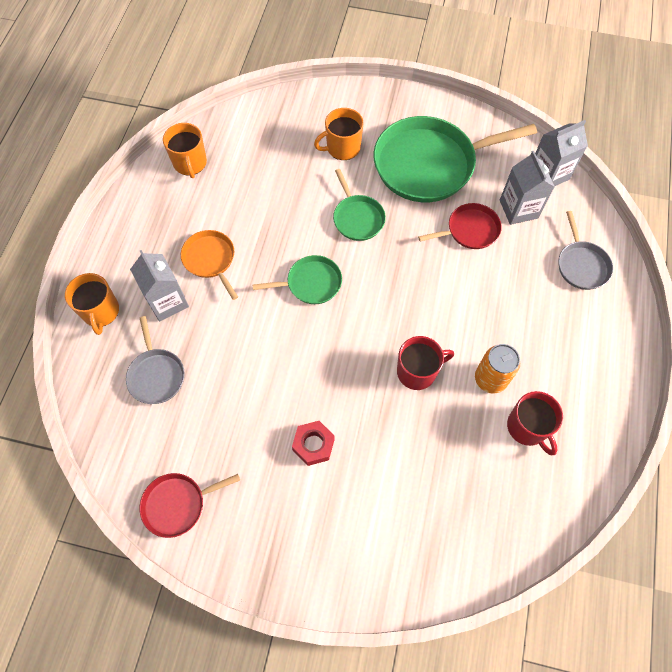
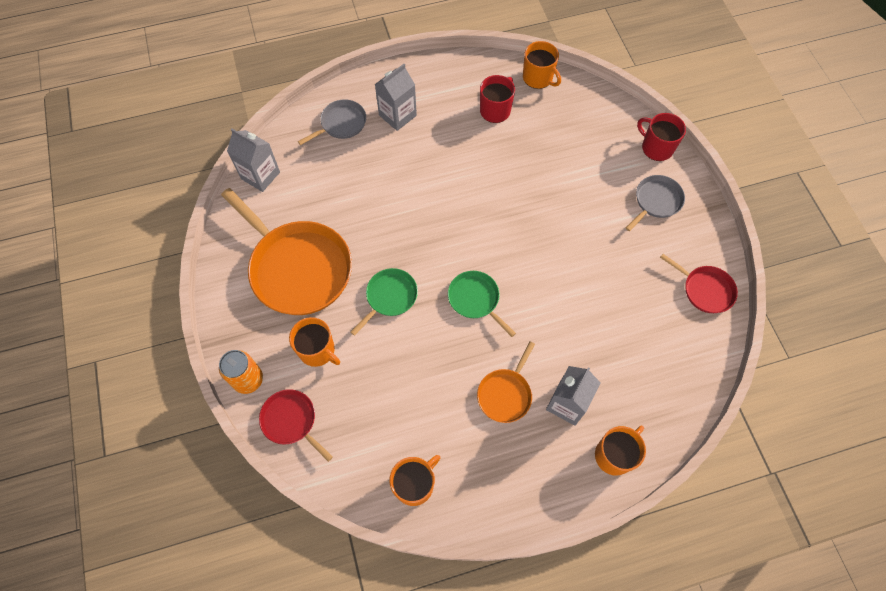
camera: 120 degrees left, 0 degrees up
grey pan [126,316,185,404] -> grey pan moved to [626,175,685,231]
red nut [292,421,335,466] -> none
green pan [373,116,537,202] -> orange pan [221,188,352,315]
red mug [397,336,454,390] -> red mug moved to [637,113,686,161]
red pan [418,203,502,249] -> red pan moved to [259,389,333,462]
orange can [475,344,520,393] -> orange can moved to [219,350,263,394]
grey carton [500,151,555,225] -> grey carton moved to [375,64,417,131]
none -> orange mug [523,41,561,89]

